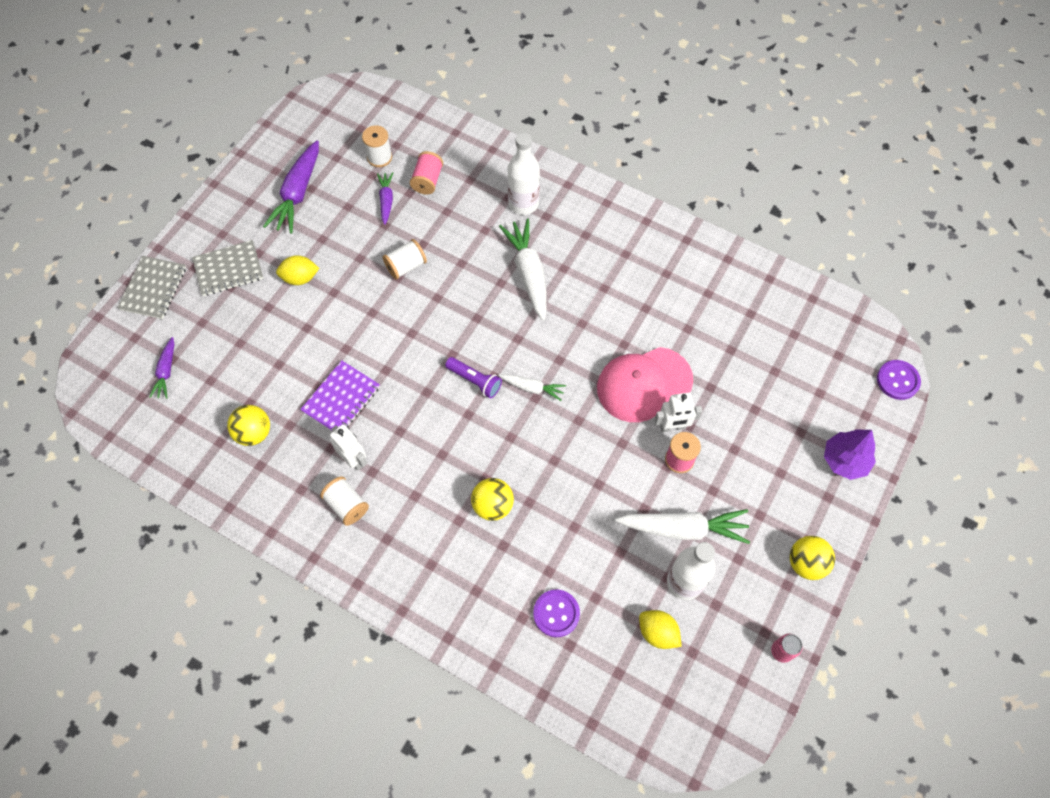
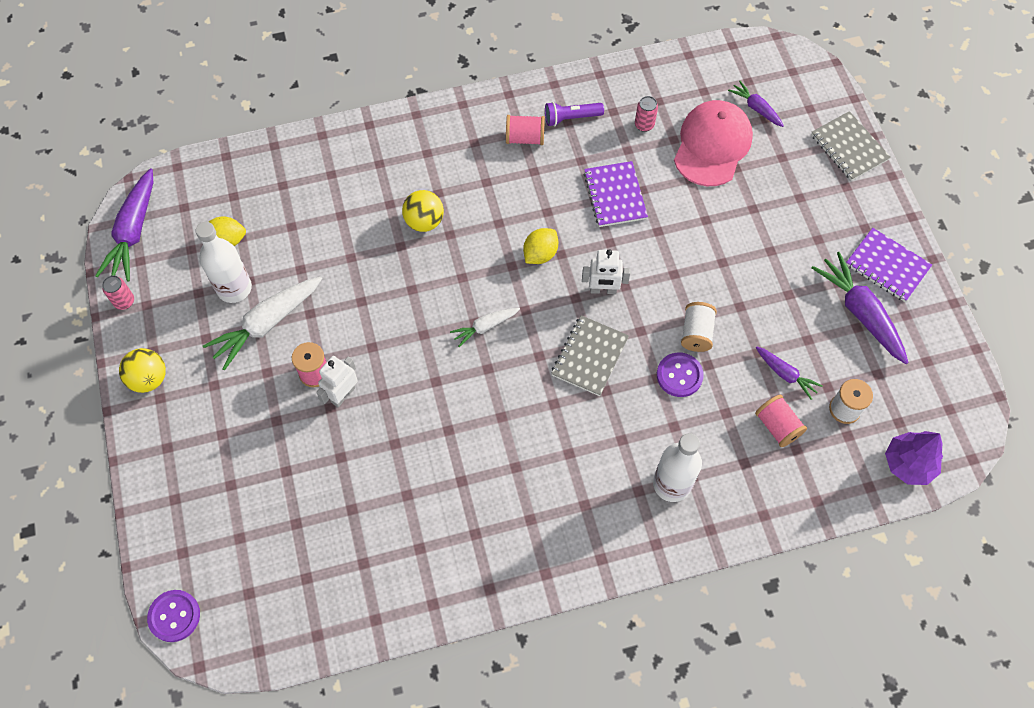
camera: 135 degrees right, 0 degrees up
grey notebook [192,240,263,296] -> grey notebook moved to [551,315,629,396]
yellow ball [227,405,270,446] -> pink can [635,96,658,132]
yellow lemon [276,255,319,285] -> yellow lemon moved to [523,228,558,264]
white spool [320,476,369,526] -> pink spool [506,115,545,145]
white robot [330,424,368,471] -> white robot moved to [582,249,630,294]
purple flashlight [445,357,502,398] -> purple flashlight moved to [545,102,604,126]
white carrot [499,219,547,321] -> none
purple button [533,589,580,637] -> purple button moved to [657,352,704,397]
pink cap [597,347,693,422] -> pink cap moved to [674,100,753,186]
purple tree [824,430,876,480] -> purple tree moved to [885,431,943,485]
none -> purple carrot [95,168,153,281]
none -> purple notebook [846,228,932,302]

